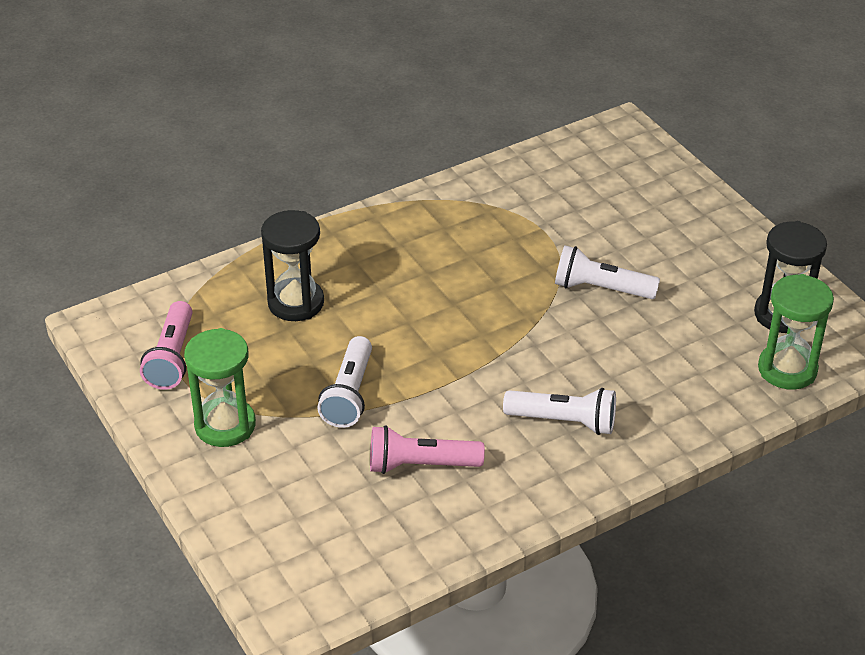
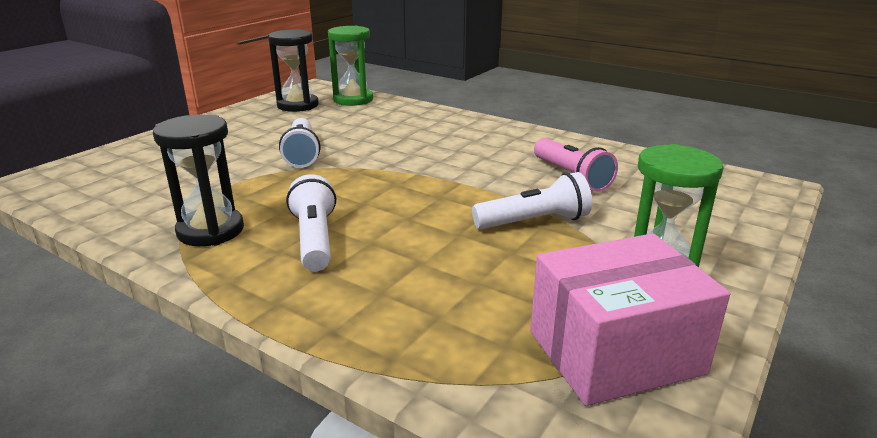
camera: 115 degrees left, 15 degrees down
pink flashlight [140,301,193,390] -> pink box [530,233,730,406]
black hourglass [261,210,324,321] -> black hourglass moved to [153,114,244,246]
white flashlight [503,388,616,435] -> white flashlight moved to [286,174,336,271]

